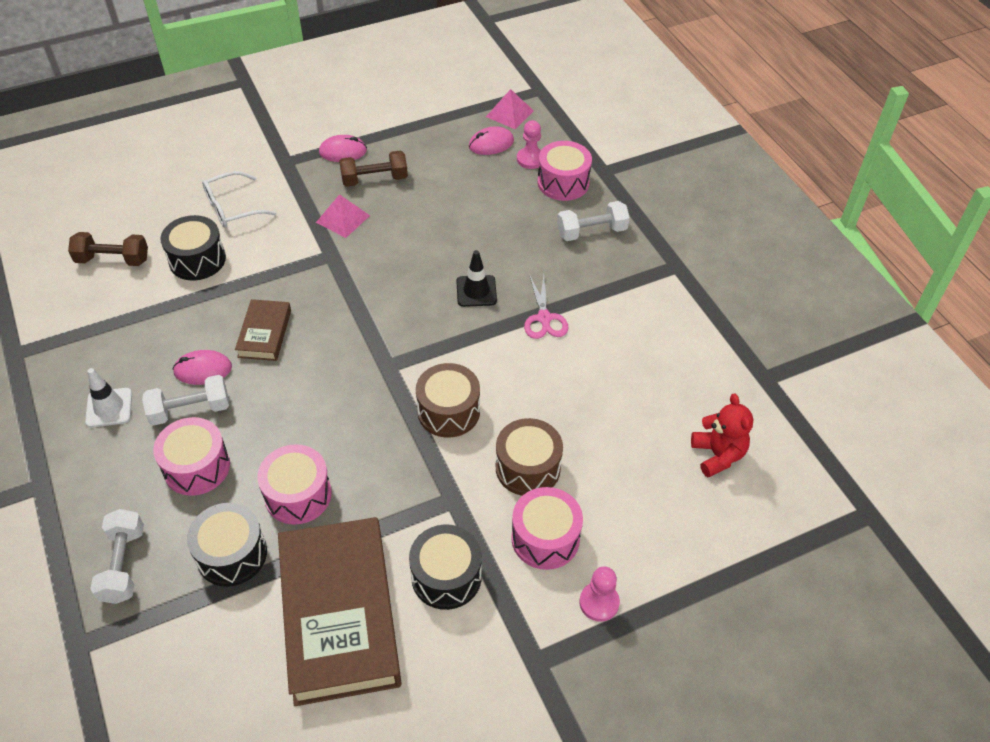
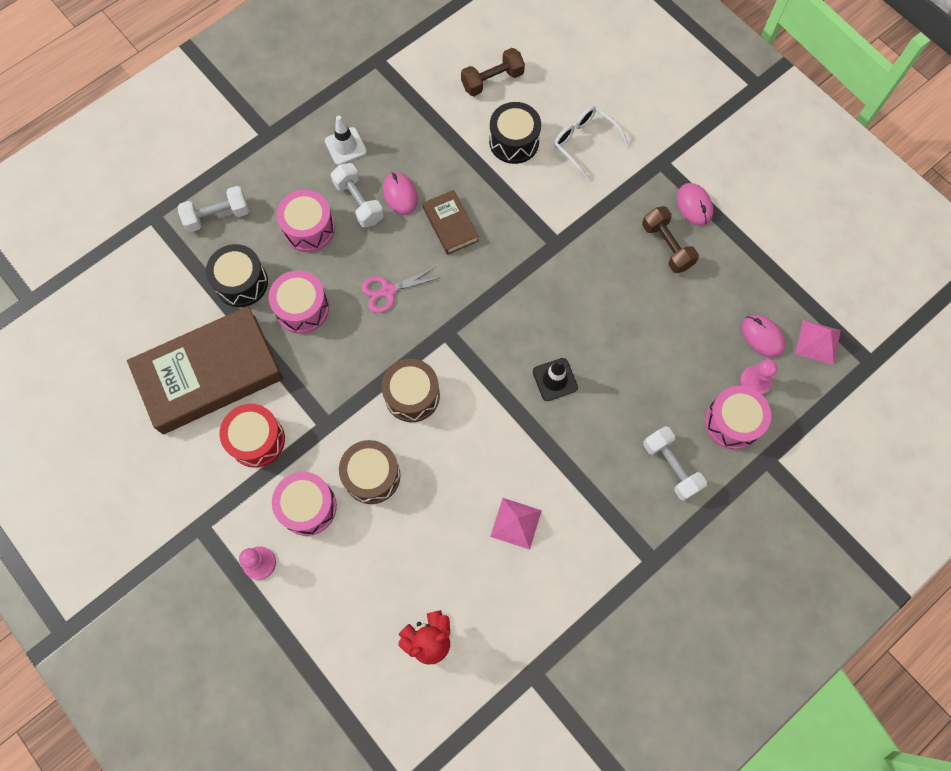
camera: 75 degrees right, 20 degrees up
brown dumbbell [68,232,148,266] -> brown dumbbell turned 75 degrees clockwise [461,48,525,96]
brown book [235,299,291,361] -> brown book turned 75 degrees clockwise [423,190,479,255]
pink pyramid [316,194,370,238] -> pink pyramid moved to [490,498,542,550]
black drum [409,525,482,610] -> red drum [219,404,285,468]
pink scissors [524,274,569,339] -> pink scissors moved to [361,267,441,313]

